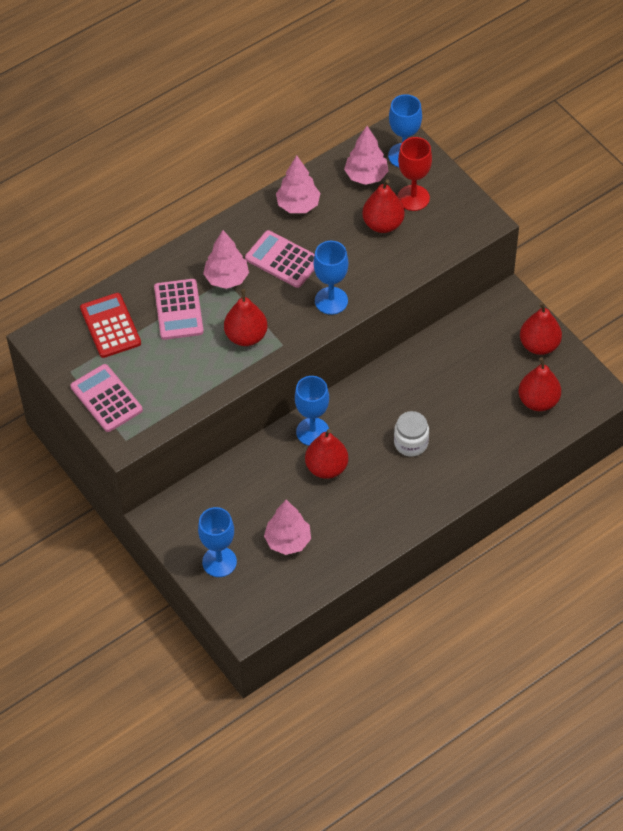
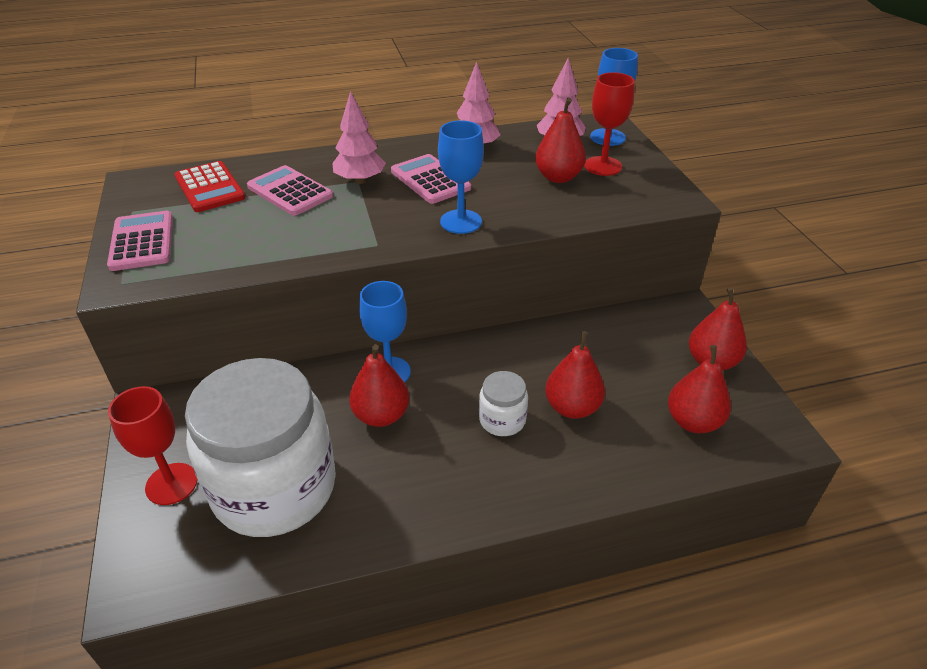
camera: 20 degrees right, 15 degrees down
red calculator [80,293,141,358] -> red calculator turned 150 degrees clockwise [174,161,245,212]
pink calculator [154,279,204,340] -> pink calculator turned 120 degrees clockwise [247,165,333,216]
blue goblet [198,507,237,577] -> red goblet [108,386,198,505]
red pear [224,289,268,346] -> red pear moved to [545,331,605,419]
pink tree [264,500,311,555] -> white jar [185,358,336,537]

